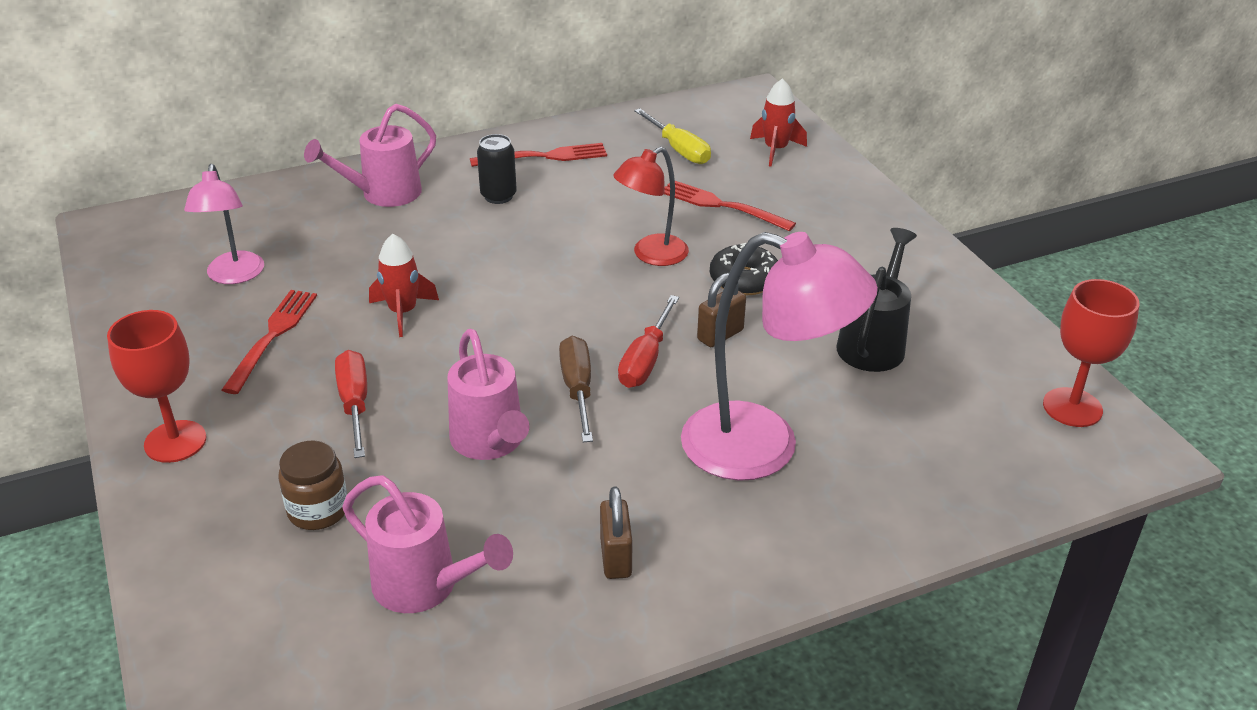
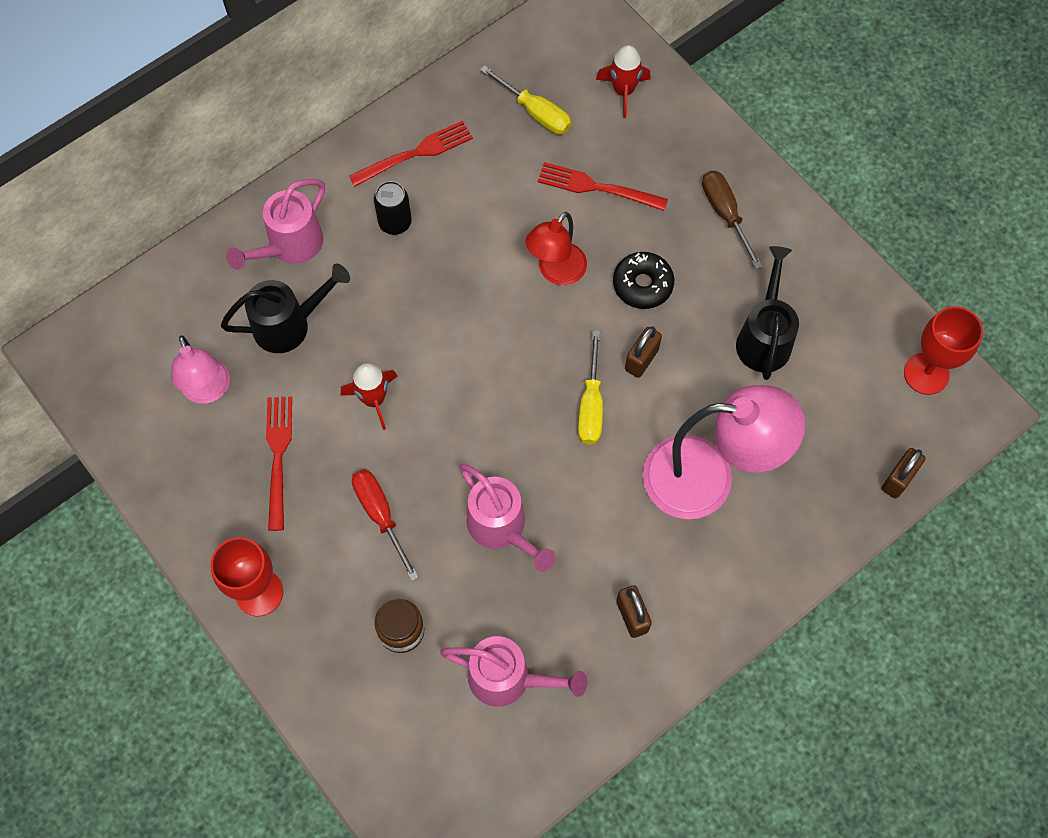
camera: 15 degrees left, 30 degrees up
brown screwdriver [559,336,593,442] -> brown screwdriver moved to [702,171,762,269]
red screwdriver [618,295,679,388] -> yellow screwdriver [578,331,603,445]
none -> black watering can [221,264,350,353]
none -> brown padlock [882,448,926,499]

